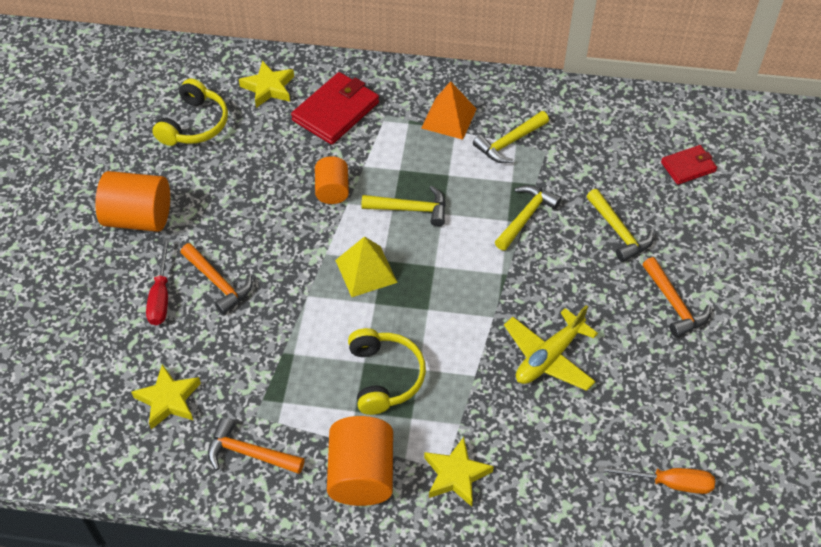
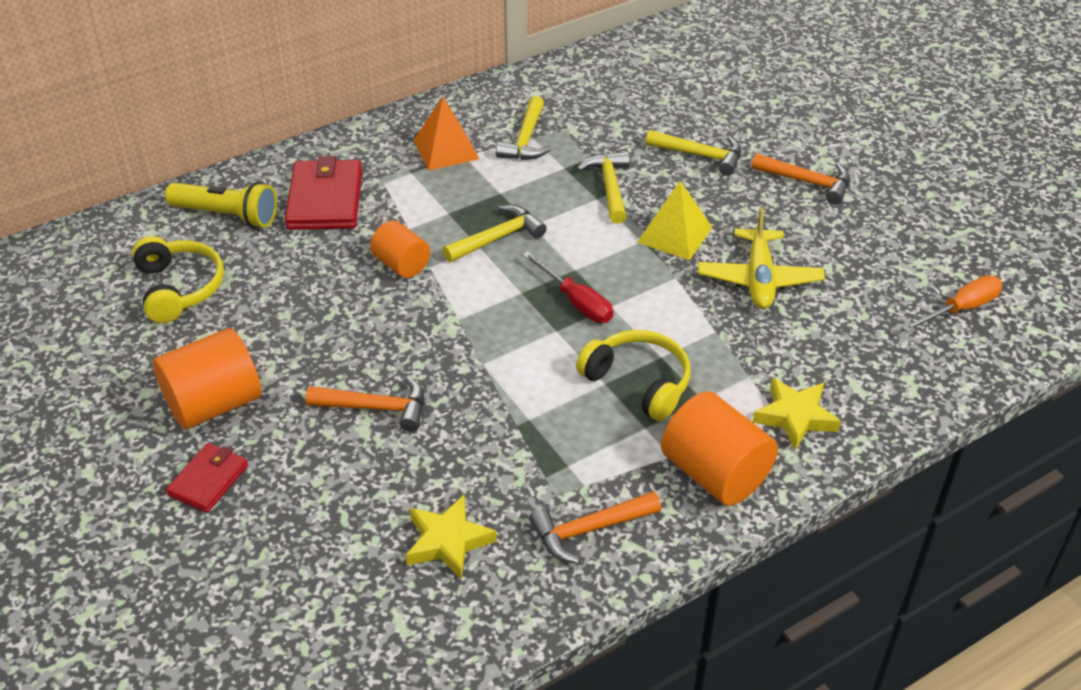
camera: 40 degrees left, 10 degrees down
red screwdriver [146,238,170,325] -> red screwdriver moved to [522,251,613,323]
yellow star [239,60,294,108] -> yellow flashlight [165,182,277,228]
yellow pyramid [335,236,398,297] -> yellow pyramid moved to [637,181,712,260]
red wallet [661,145,717,185] -> red wallet moved to [166,443,248,513]

